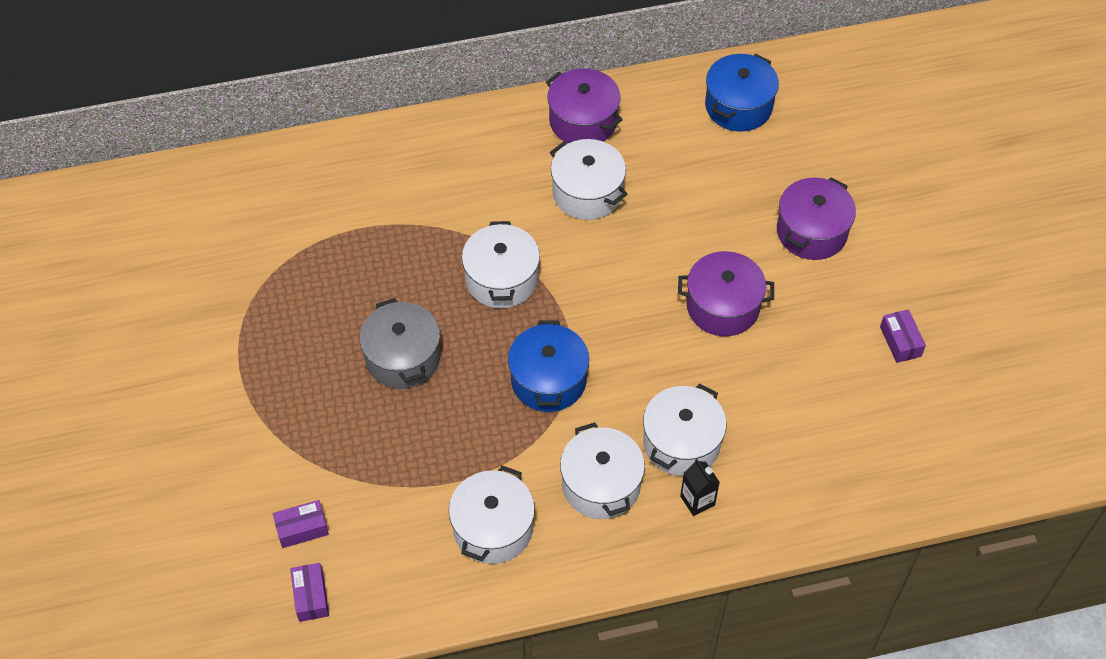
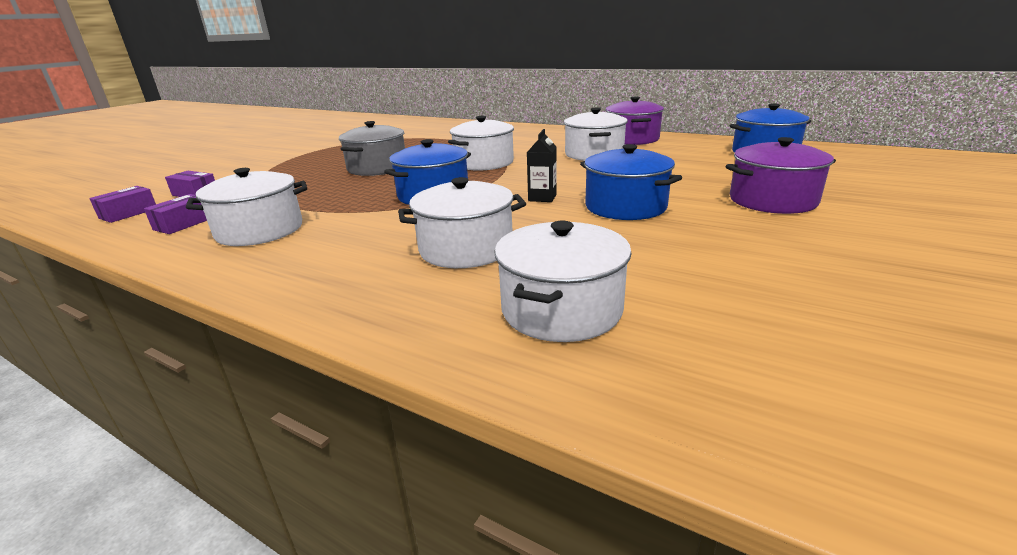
camera: 45 degrees right, 30 degrees down
white pot [560,422,645,519] -> white pot moved to [494,221,632,342]
purple pot [678,251,774,336] -> blue pot [580,144,682,220]
black carton [680,459,720,516] -> black carton moved to [527,129,557,202]
purple box [880,309,926,363] -> purple box moved to [144,194,207,234]

